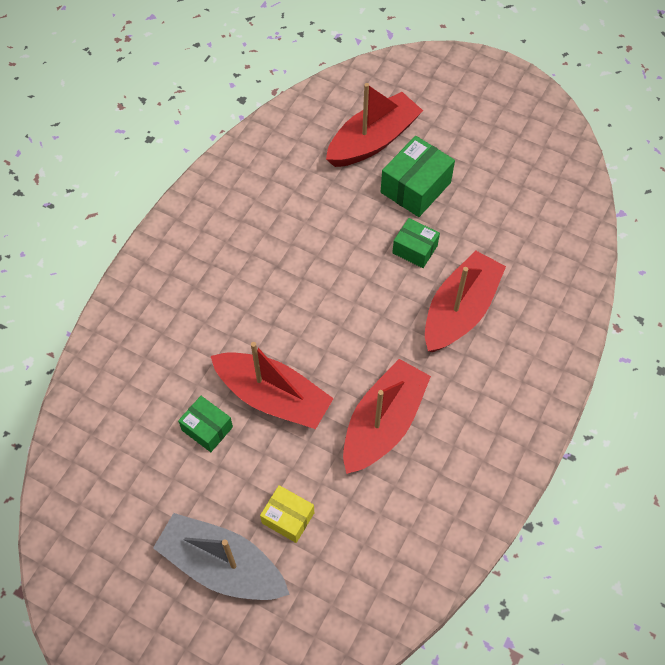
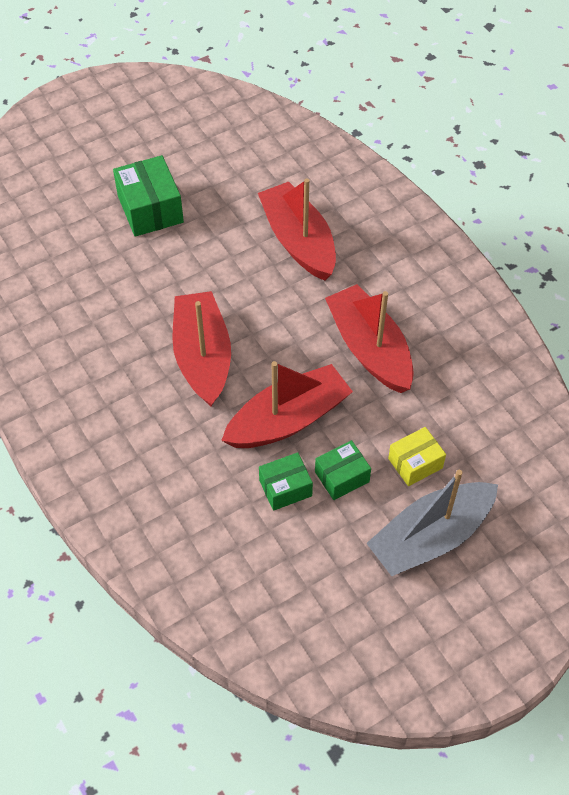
camera: 60 degrees left, 5 degrees down
red boat [326,83,423,167] -> red boat moved to [172,291,231,407]
green box [392,218,440,268] -> green box moved to [315,440,371,500]

